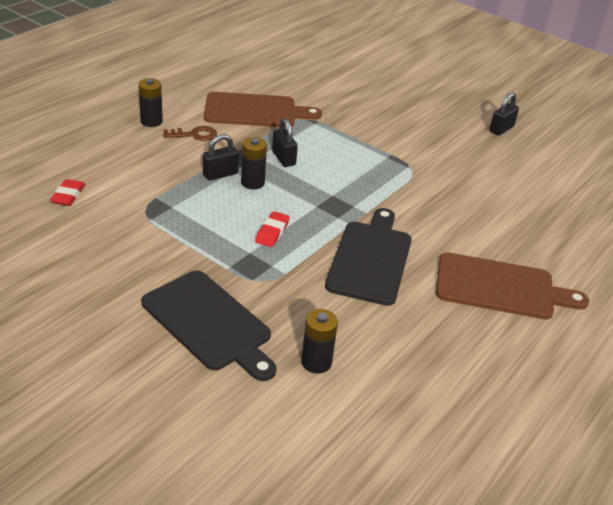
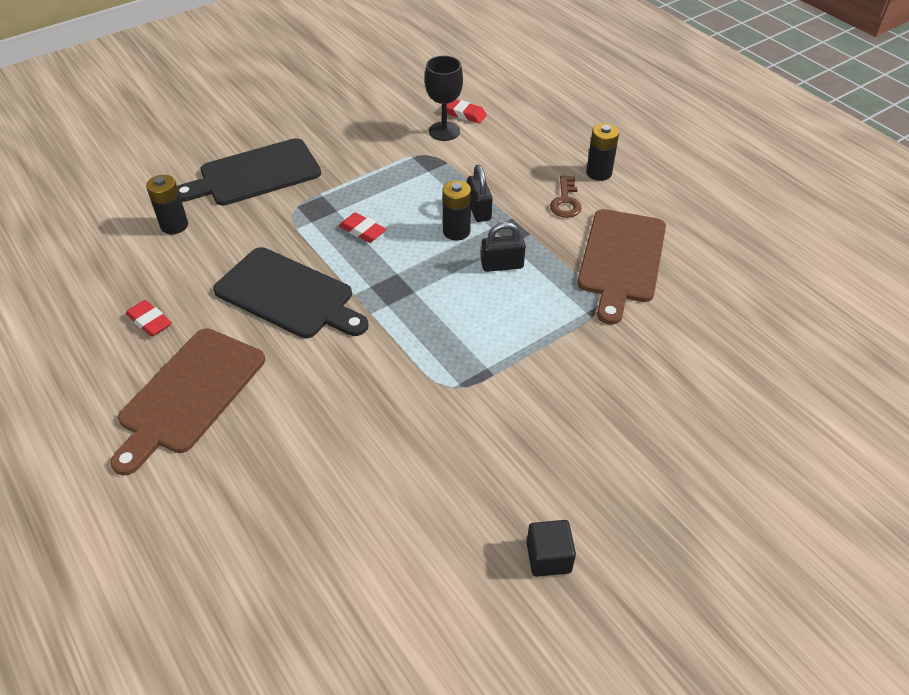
camera: 110 degrees right, 10 degrees up
black padlock [490,92,519,135] -> black cube [527,520,576,577]
none -> red eraser [126,300,172,337]
none -> black goblet [425,56,463,141]

